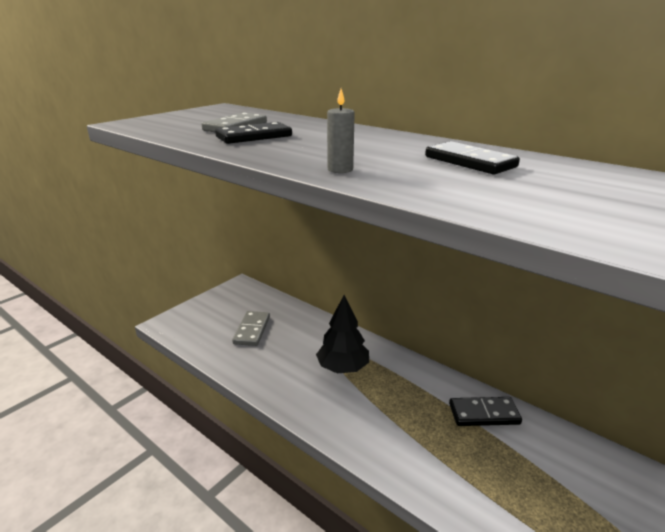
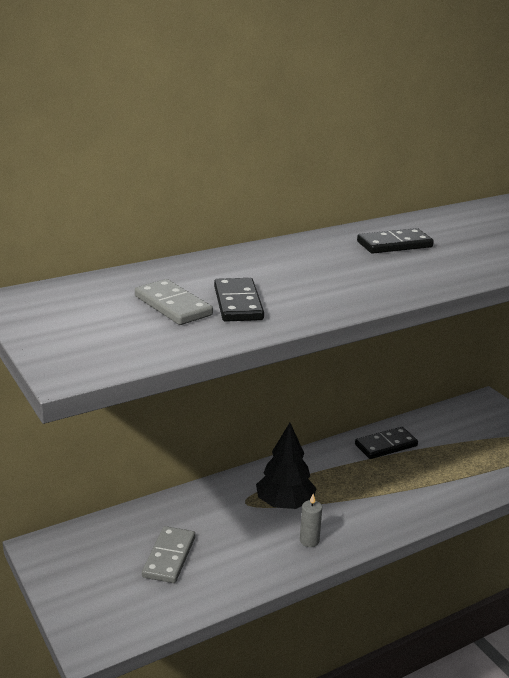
camera: 70 degrees left, 0 degrees up
grey domino [232,311,270,346] -> grey domino turned 75 degrees clockwise [142,526,195,583]
grey candle [327,89,355,173] -> grey candle moved to [300,494,322,547]
black domino [449,397,522,426] -> black domino turned 45 degrees clockwise [355,427,418,459]

